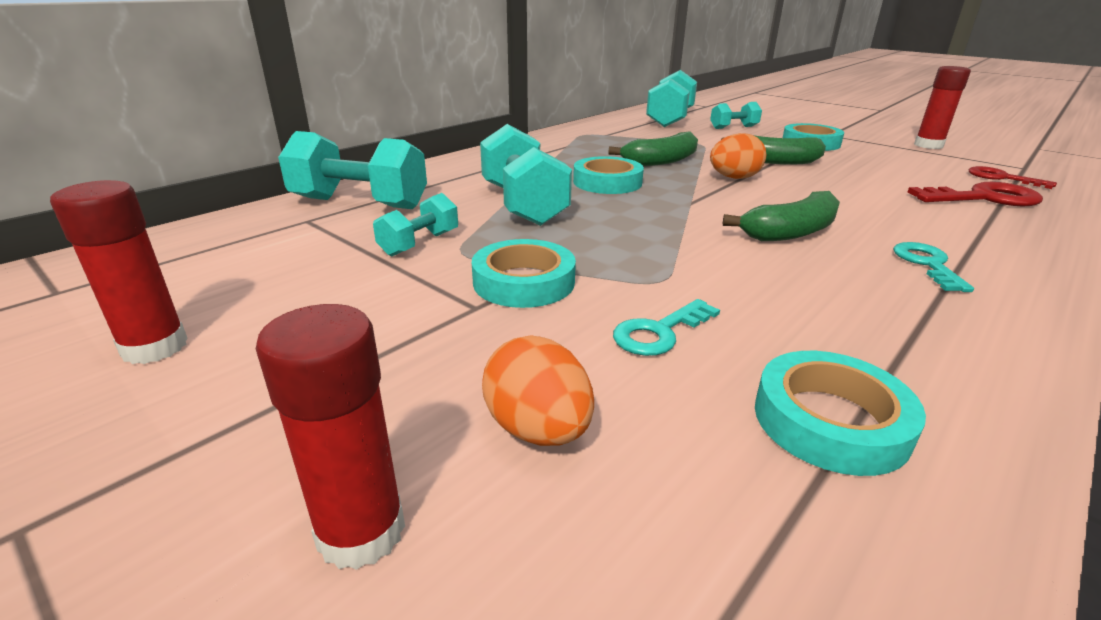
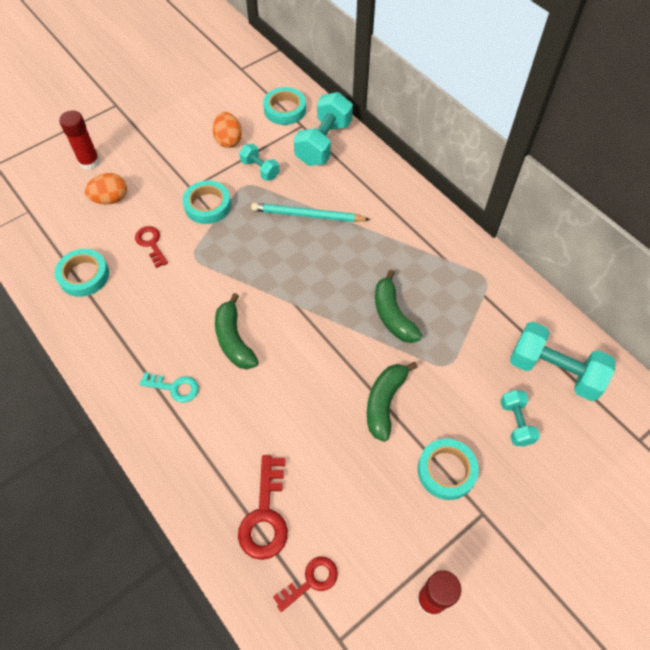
camera: 100 degrees right, 30 degrees up
red glue stick [50,180,188,364] -> none
turquoise dumbbell [480,124,572,226] -> turquoise pencil [251,203,370,222]
turquoise tape [573,156,644,194] -> turquoise tape moved to [263,87,306,125]
turquoise key [613,299,720,356] -> red key [135,226,168,268]
orange egg [710,133,766,179] -> orange egg moved to [213,112,242,148]

